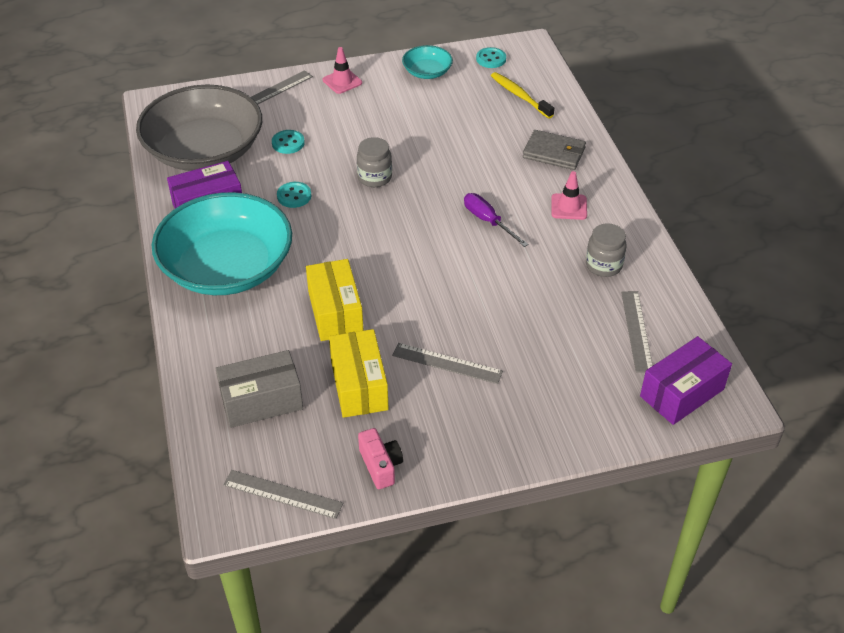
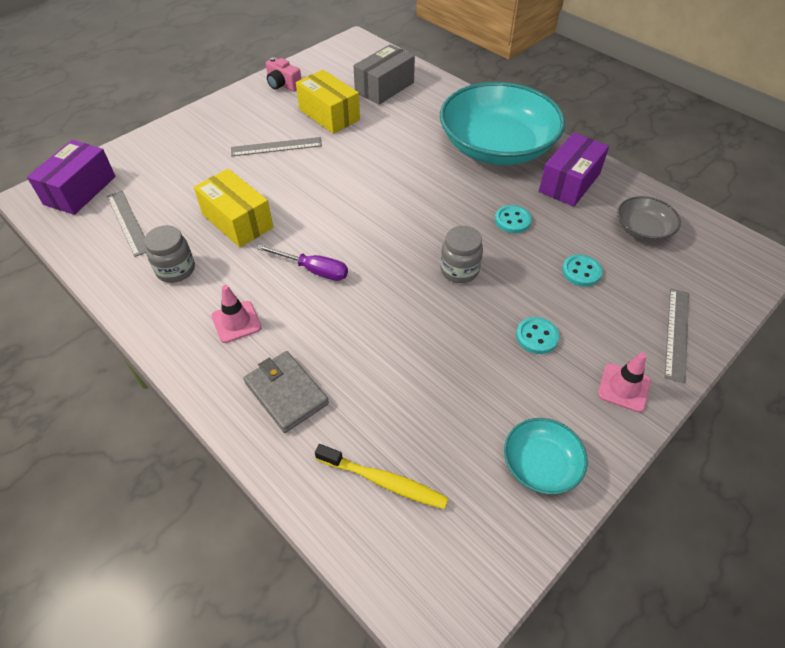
camera: 150 degrees right, 5 degrees up
grey bowl [136,85,262,171] -> grey bowl [617,196,681,242], size x0.44
grey ruler [223,470,343,519] -> none
yellow box [306,259,364,341] -> yellow box moved to [194,169,273,247]
turquoise button [476,47,506,68] -> turquoise button moved to [516,317,559,354]
grey wallet [523,130,586,170] -> grey wallet turned 60 degrees clockwise [243,351,329,433]

